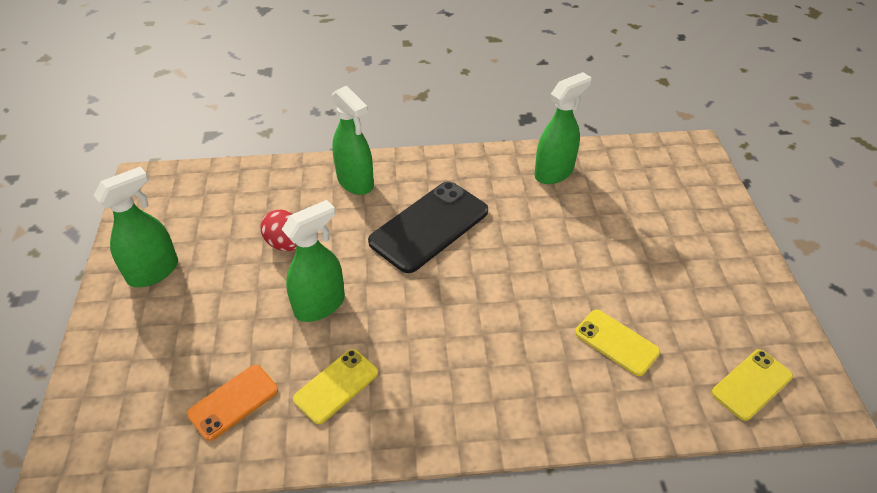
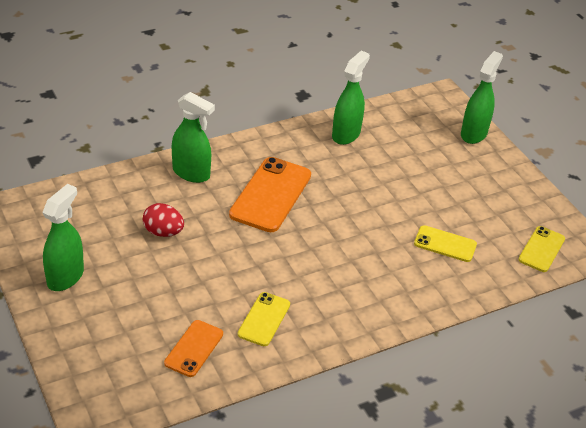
camera: 25 degrees left, 5 degrees down
green spray bottle [281,200,345,322] -> green spray bottle moved to [461,51,503,144]
black phone [368,181,488,273] -> orange phone [229,157,311,232]

